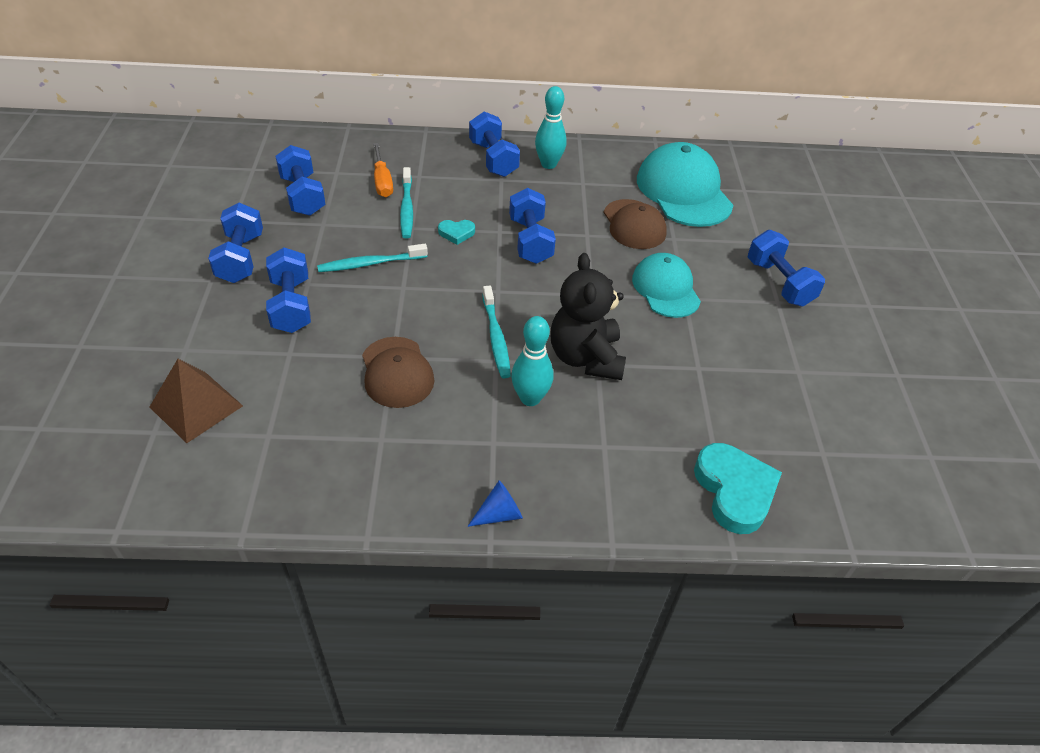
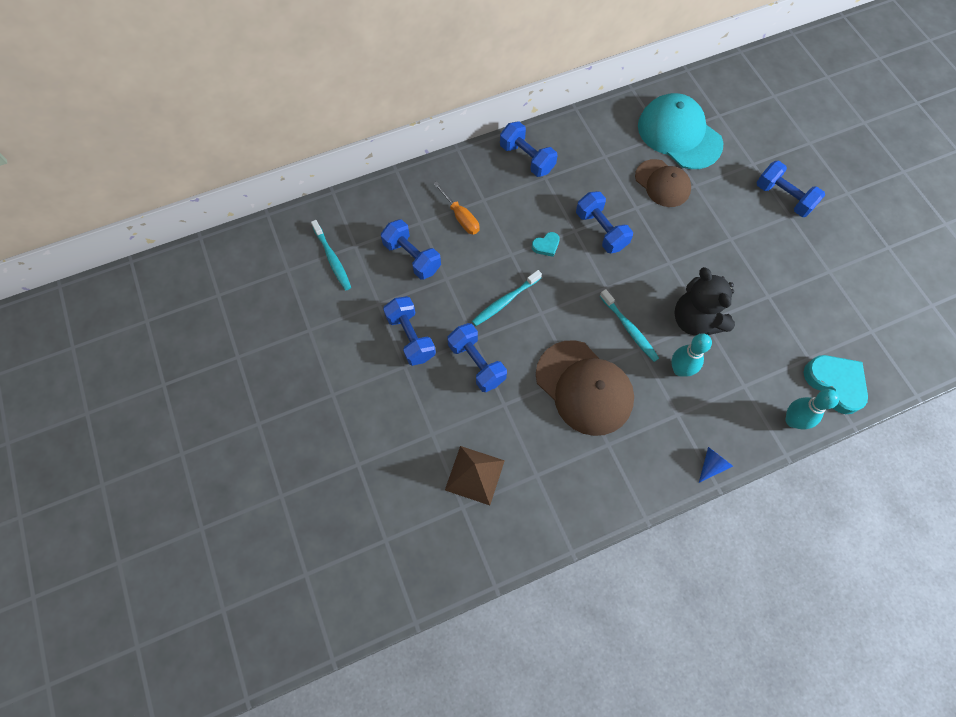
camera: 20 degrees left, 20 degrees up
brown cap [362,337,435,408] -> brown cap [536,340,634,436], size x1.56
turquoise toothbrush [400,167,413,239] -> turquoise toothbrush moved to [311,220,351,290]
turquoise bowling pin [535,86,567,169] -> turquoise bowling pin moved to [786,389,839,429]
turquoise cap [632,253,701,318] -> none

